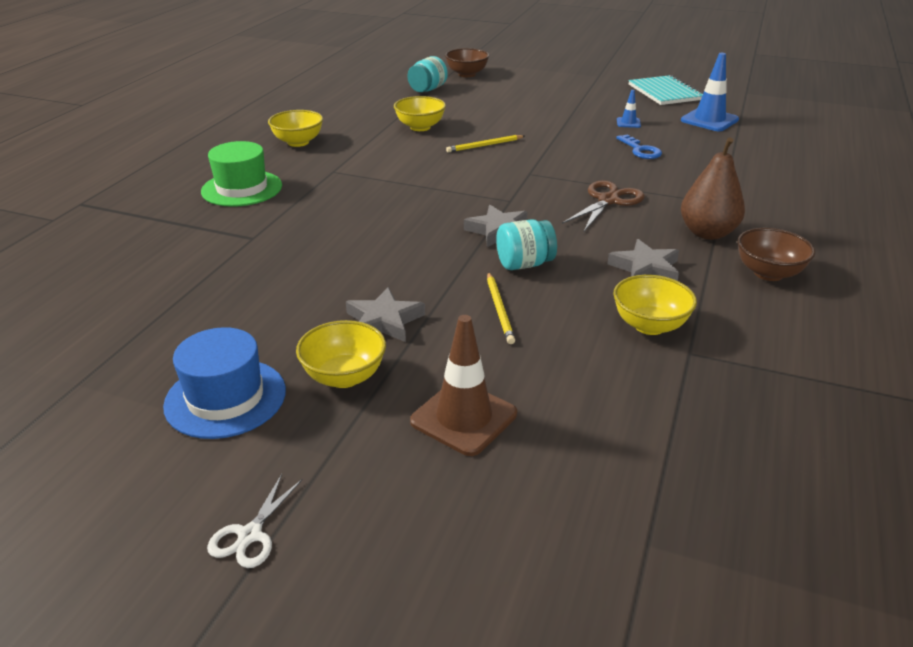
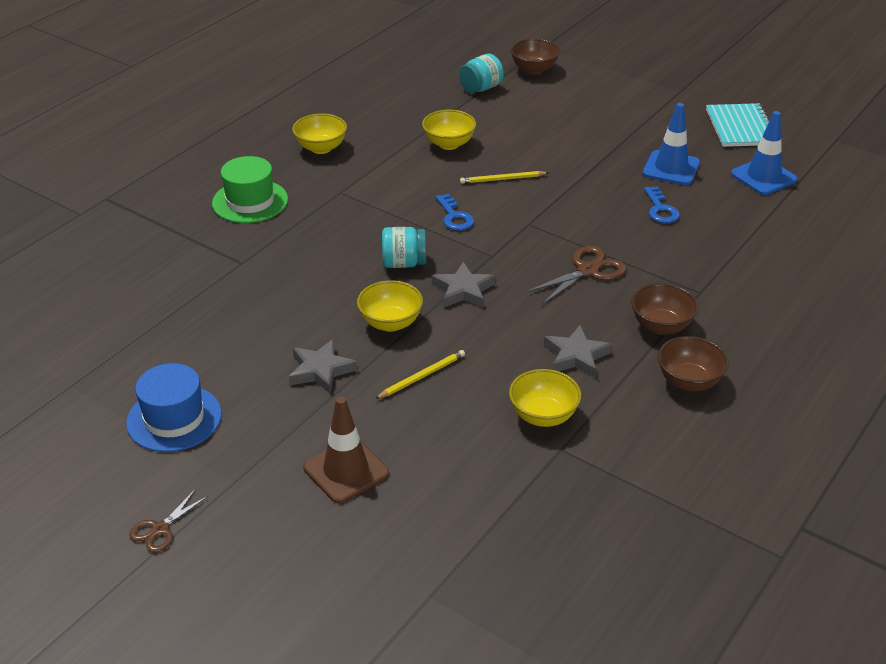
camera: 15 degrees right, 5 degrees up
white scissors [207,474,303,568] -> brown scissors [129,489,208,553]
yellow bowl [296,320,386,388] -> yellow bowl moved to [357,280,423,332]
yellow pencil [487,272,515,344] -> yellow pencil turned 135 degrees counterclockwise [375,350,465,399]
turquoise jar [496,219,557,270] -> turquoise jar moved to [382,227,426,268]
blue traffic cone [617,90,641,128] -> blue traffic cone [643,103,700,185], size x1.99
brown pear [681,137,745,240] -> brown bowl [631,283,698,335]
none -> blue key [436,194,474,231]

